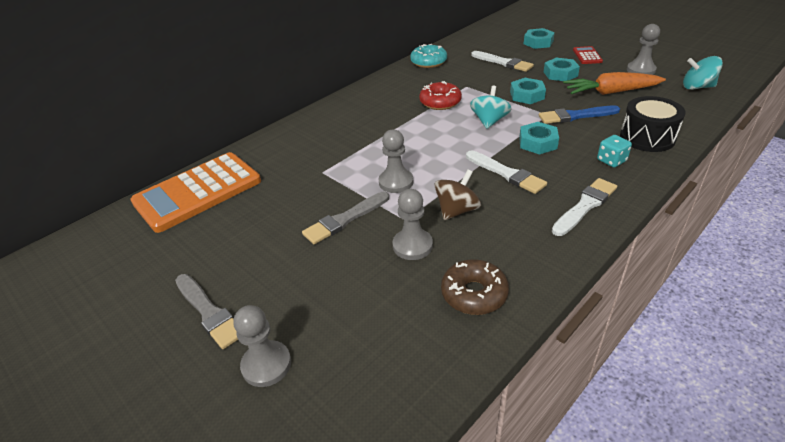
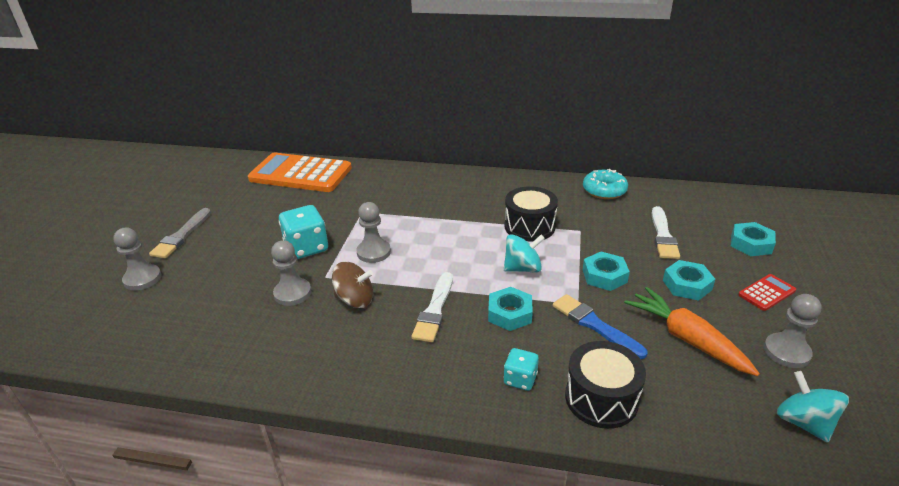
camera: 55 degrees right, 5 degrees down
grey brush [302,192,389,244] -> turquoise dice [279,205,328,259]
red donut [419,81,462,110] -> black drum [504,186,558,242]
brown donut [441,259,509,315] -> none
white brush [552,178,617,236] -> none

